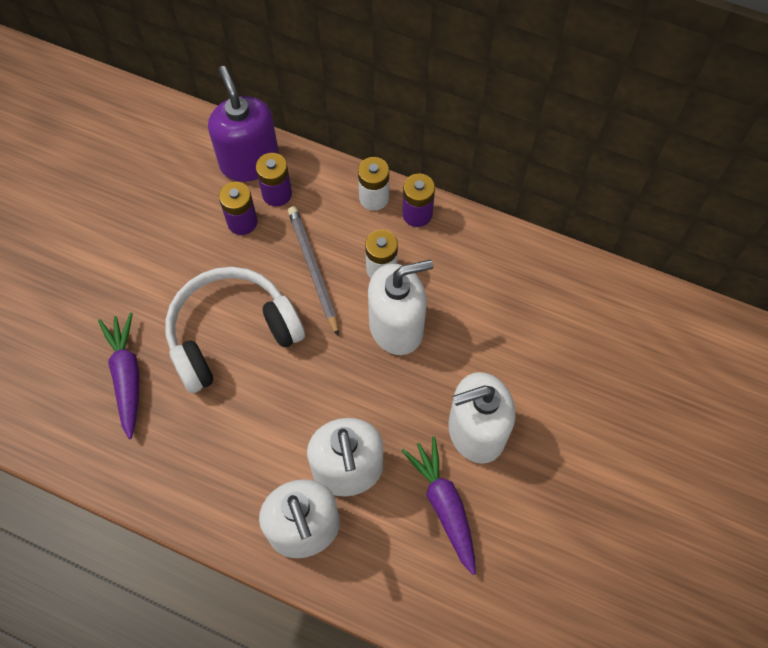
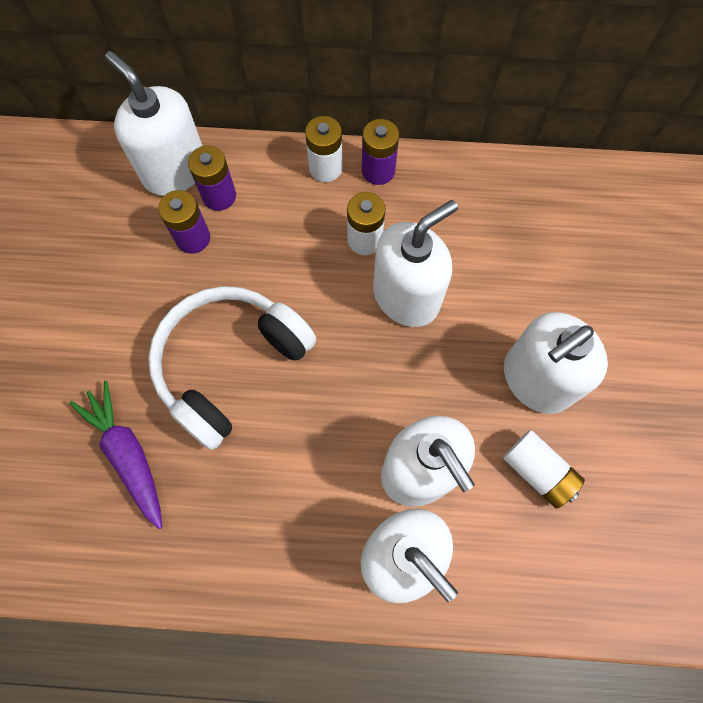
camera: 20 degrees left, 5 degrees up
purple soap dispenser [208,66,279,182] -> white soap dispenser [105,51,202,196]
grey pencil [288,206,339,336] -> none
purple carrot [402,437,476,575] -> white battery [503,430,585,509]

